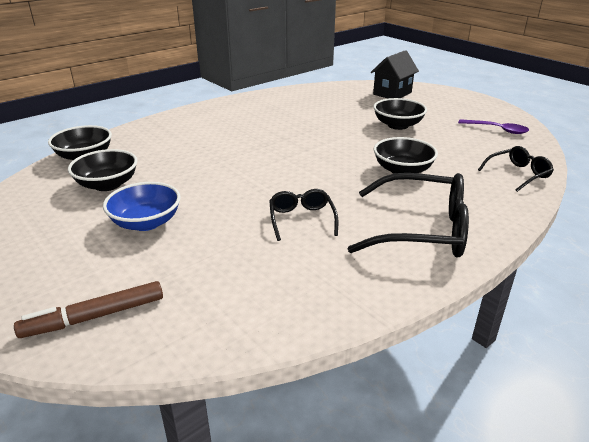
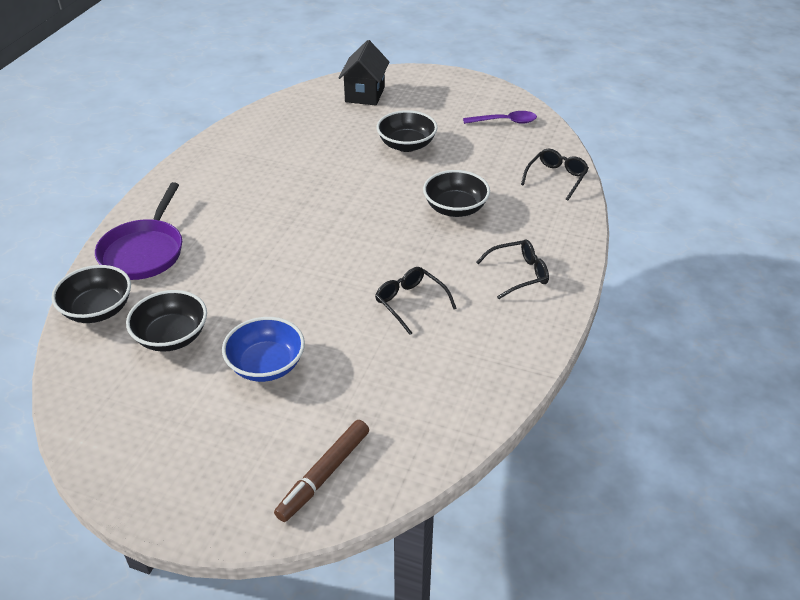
camera: 30 degrees left, 10 degrees up
black glasses [347,173,469,257] -> black glasses [476,240,549,299], size x0.54
none -> purple pan [95,182,182,280]

